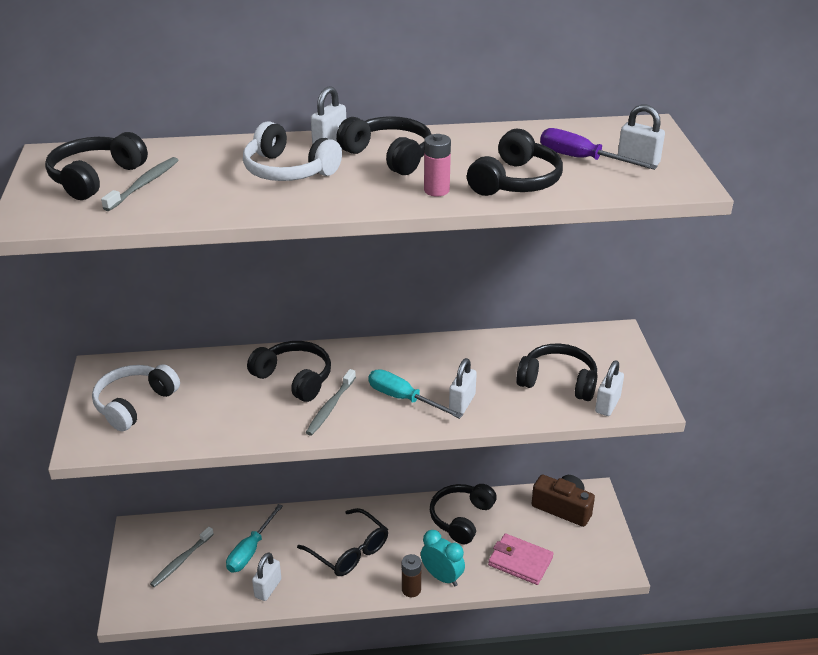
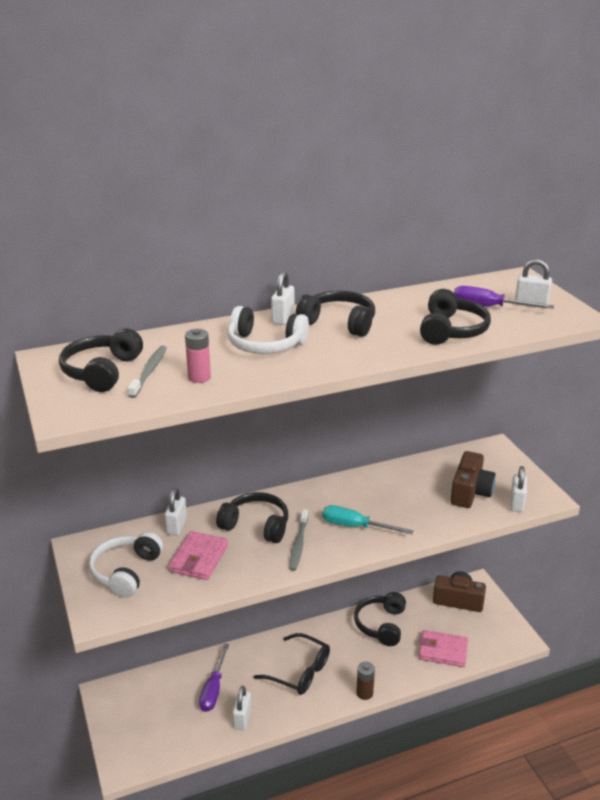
camera: 15 degrees left, 5 degrees down
grey toothbrush [150,527,214,587] -> none
turquoise screwdriver [226,504,283,573] -> purple screwdriver [199,643,229,712]
turquoise clock [421,530,465,586] -> none
pink battery [424,134,451,196] -> pink battery moved to [185,329,211,383]
white padlock [449,358,477,414] -> white padlock moved to [165,488,187,536]
black headphones [516,344,598,401] -> brown camera [450,451,496,508]
none -> pink wallet [169,531,228,580]

